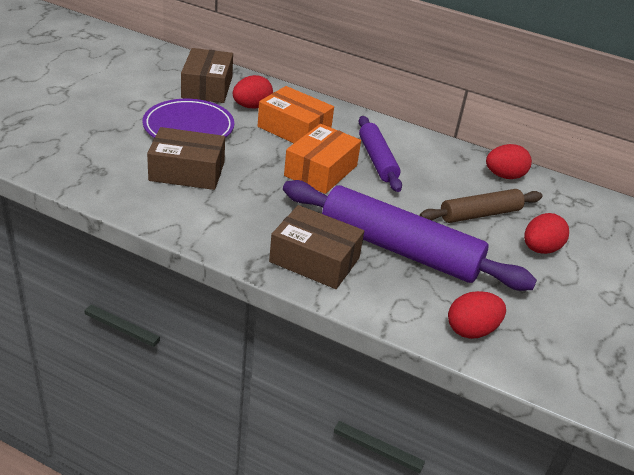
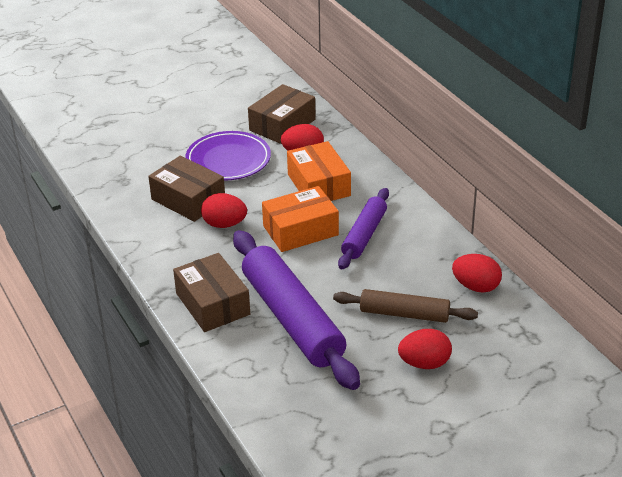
camera: 40 degrees right, 0 degrees up
red egg [448,291,506,339] -> red egg moved to [201,193,247,228]

